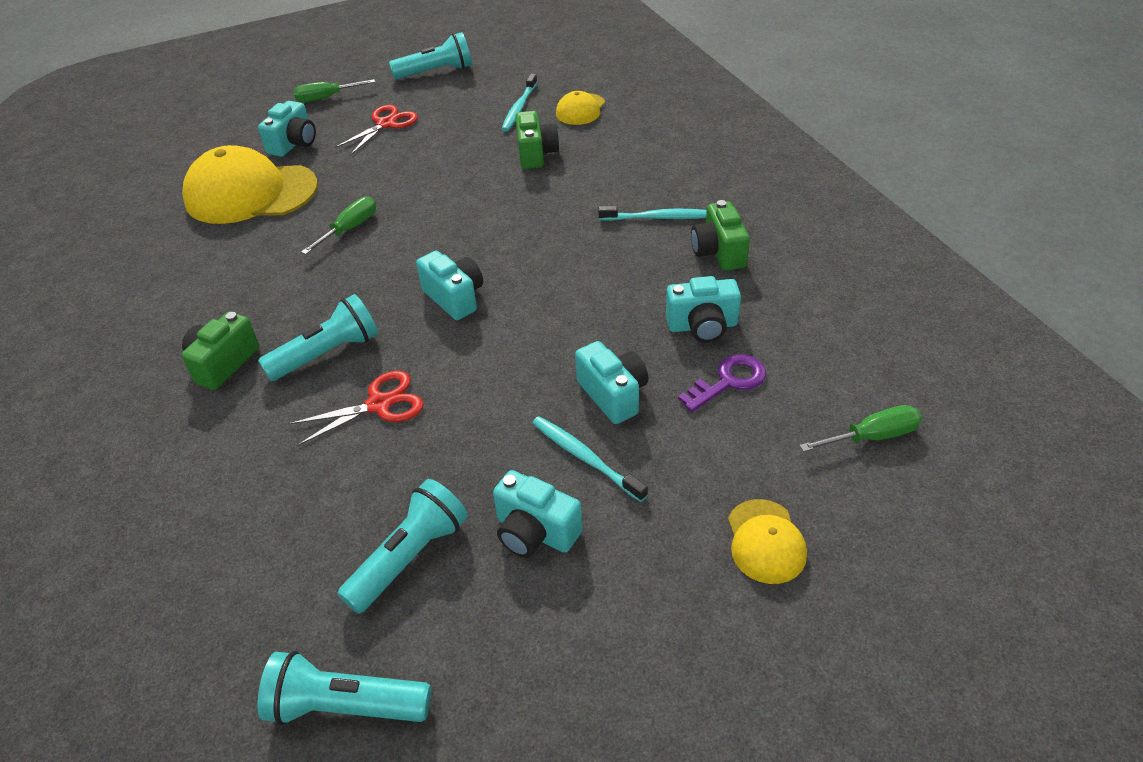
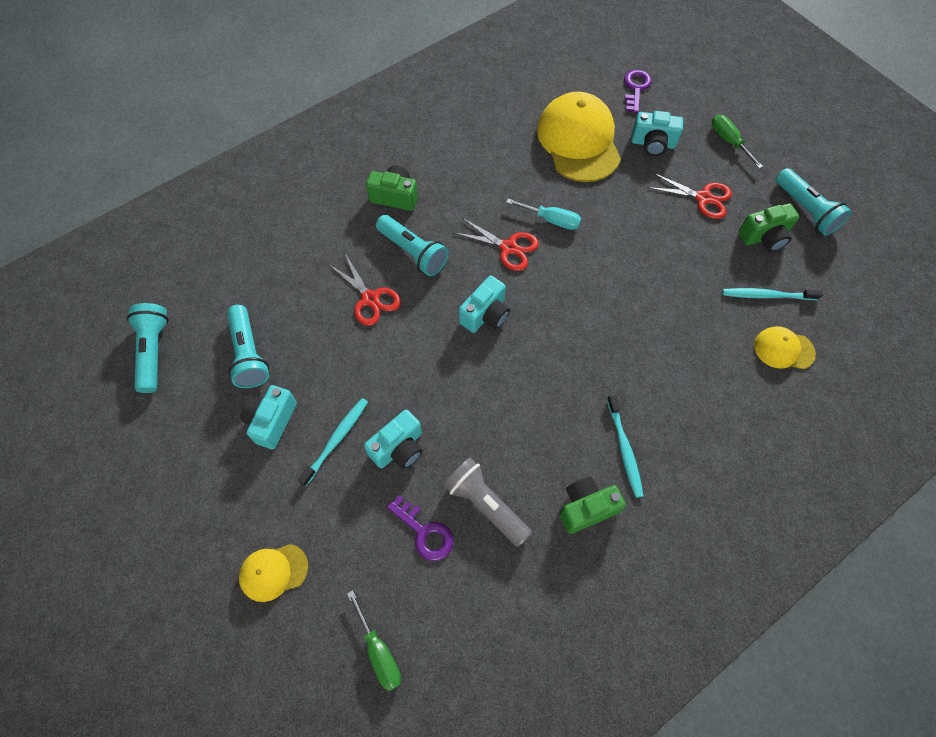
camera: 75 degrees right, 20 degrees up
green screwdriver [301,197,376,254] -> turquoise screwdriver [506,199,581,230]
turquoise flashlight [337,479,468,614] -> turquoise flashlight turned 45 degrees clockwise [227,305,269,388]
green camera [515,111,559,169] -> green camera moved to [738,203,799,252]
turquoise camera [666,276,741,342] -> grey flashlight [444,457,532,547]
none -> red scissors [453,218,539,271]
none -> purple key [624,70,652,113]

